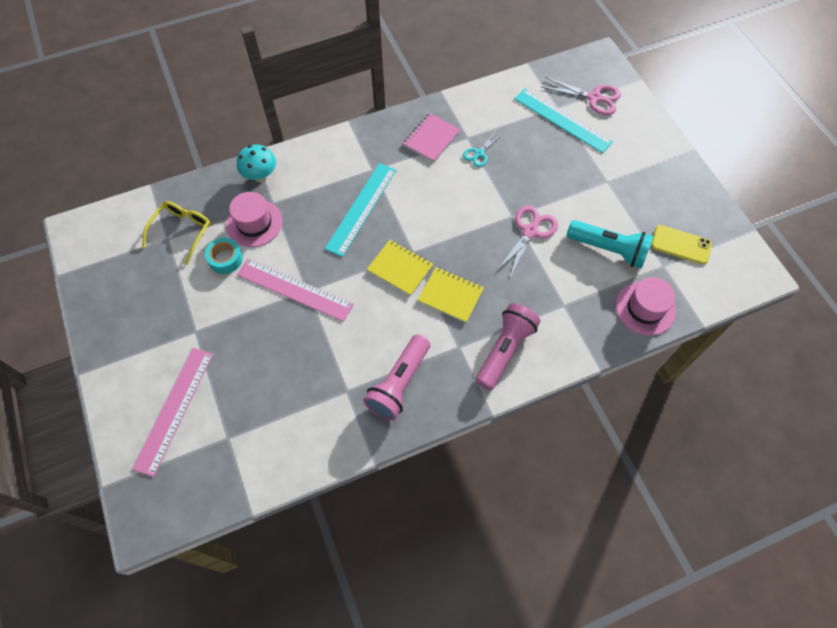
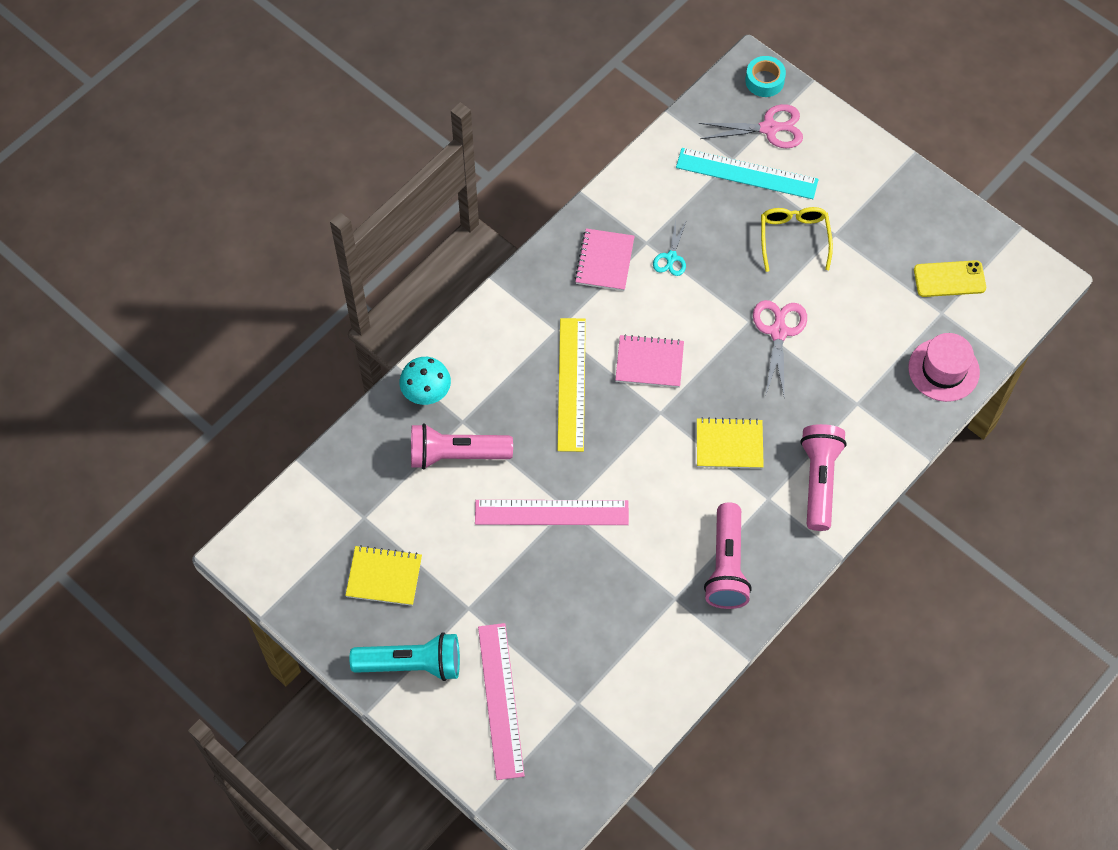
camera: 25 degrees left, 0 degrees up
yellow glasses [142,201,210,265] -> yellow glasses moved to [761,207,833,272]
turquoise tape [205,238,243,274] -> turquoise tape moved to [745,56,786,97]
pink hat [226,192,283,247] -> pink flashlight [411,424,513,470]
turquoise ruler [325,163,396,257] -> yellow ruler [557,318,586,452]
yellow notebook [367,240,433,296] -> yellow notebook moved to [345,545,422,606]
turquoise flashlight [567,220,654,269] -> turquoise flashlight moved to [349,632,460,681]
none -> pink notebook [615,334,684,388]

